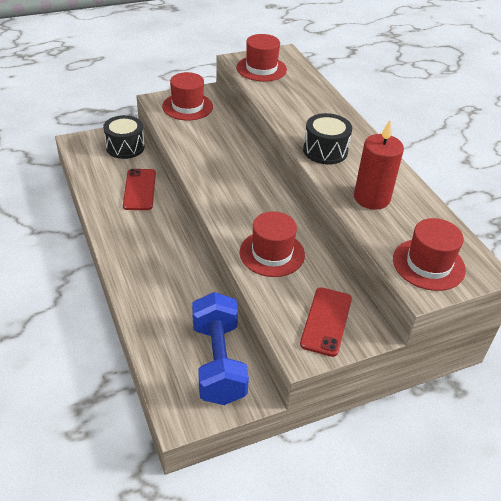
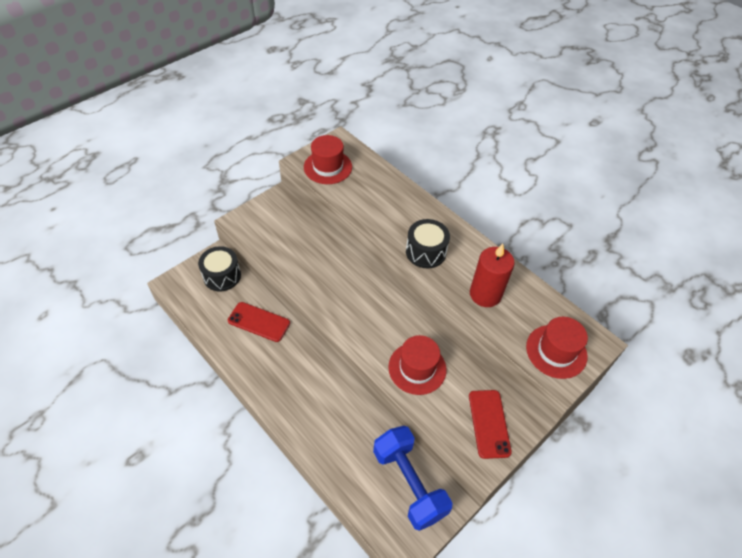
camera: 20 degrees left, 10 degrees up
red phone [123,169,156,210] -> red phone turned 45 degrees counterclockwise [228,302,290,342]
red hat [162,72,213,121] -> none

